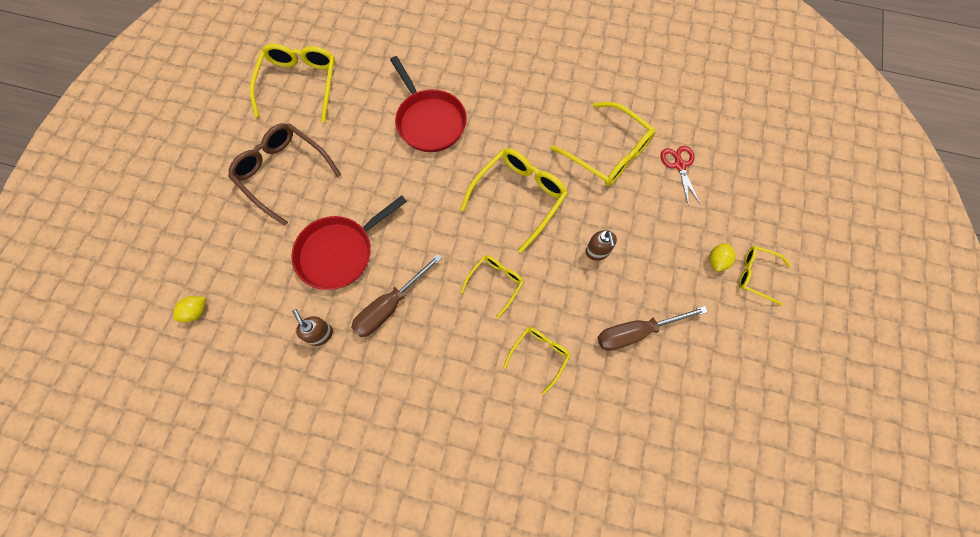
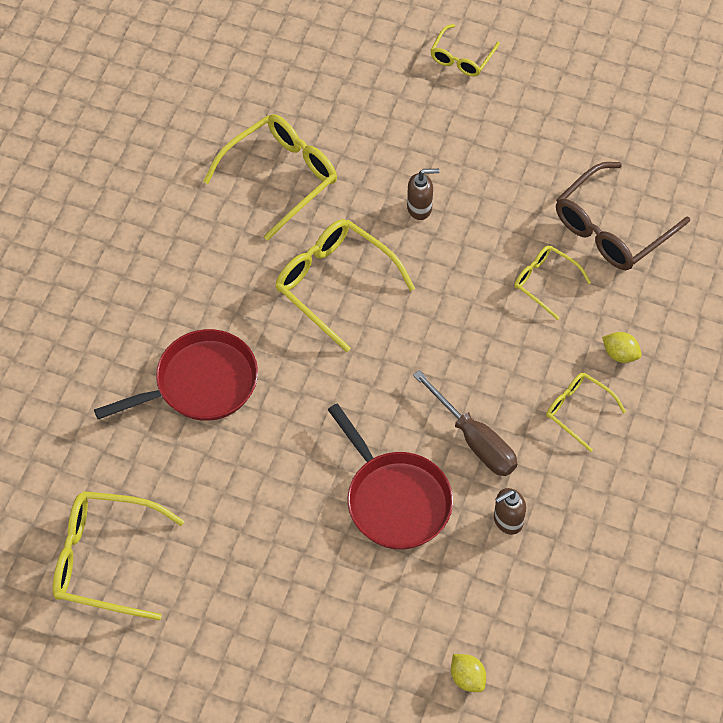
camera: 85 degrees left, 10 degrees down
brown glasses [228,123,342,226] -> brown glasses moved to [556,162,690,270]
yellow glasses [461,255,524,318] -> yellow glasses moved to [546,373,626,452]
brown screwdriver [598,306,708,351] -> none
red scissors [661,146,700,206] -> none
yellow lemon [709,243,736,272] -> yellow lemon moved to [602,332,642,363]

